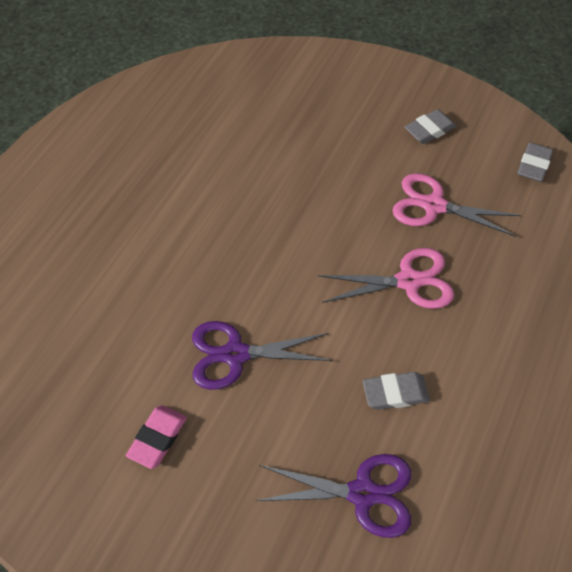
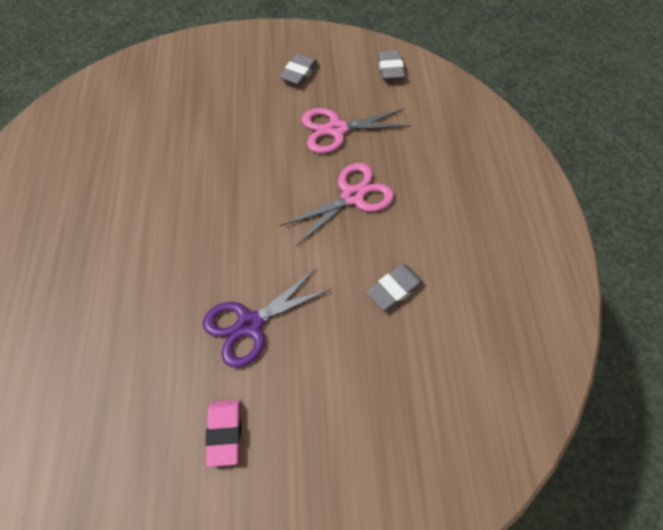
camera: 30 degrees left, 5 degrees up
purple scissors [255,454,411,538] -> none

